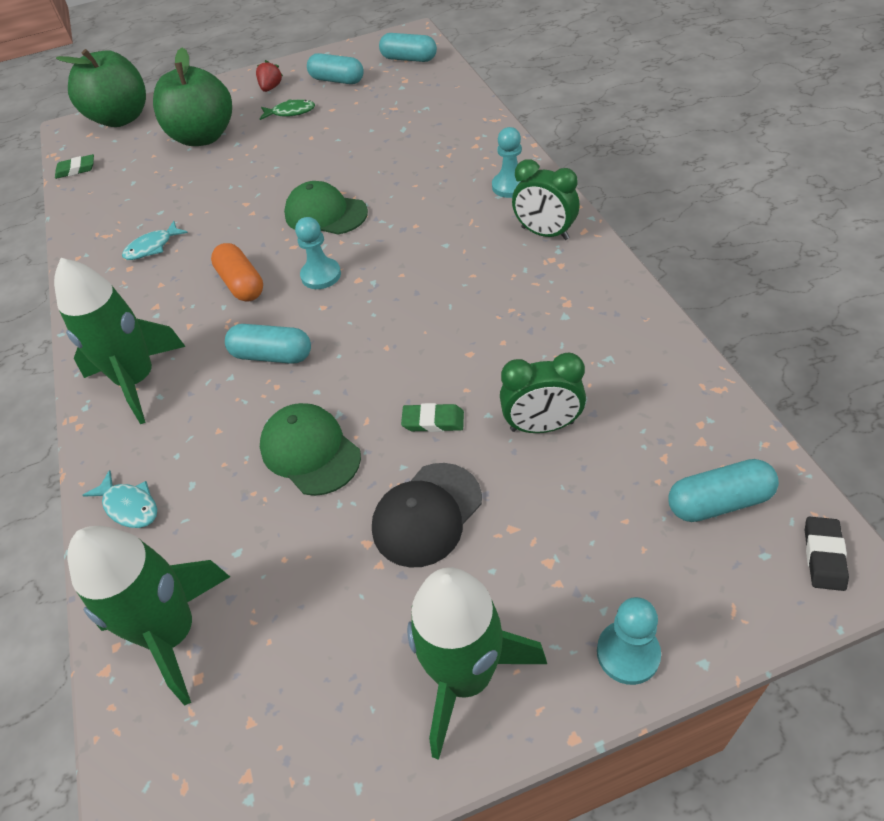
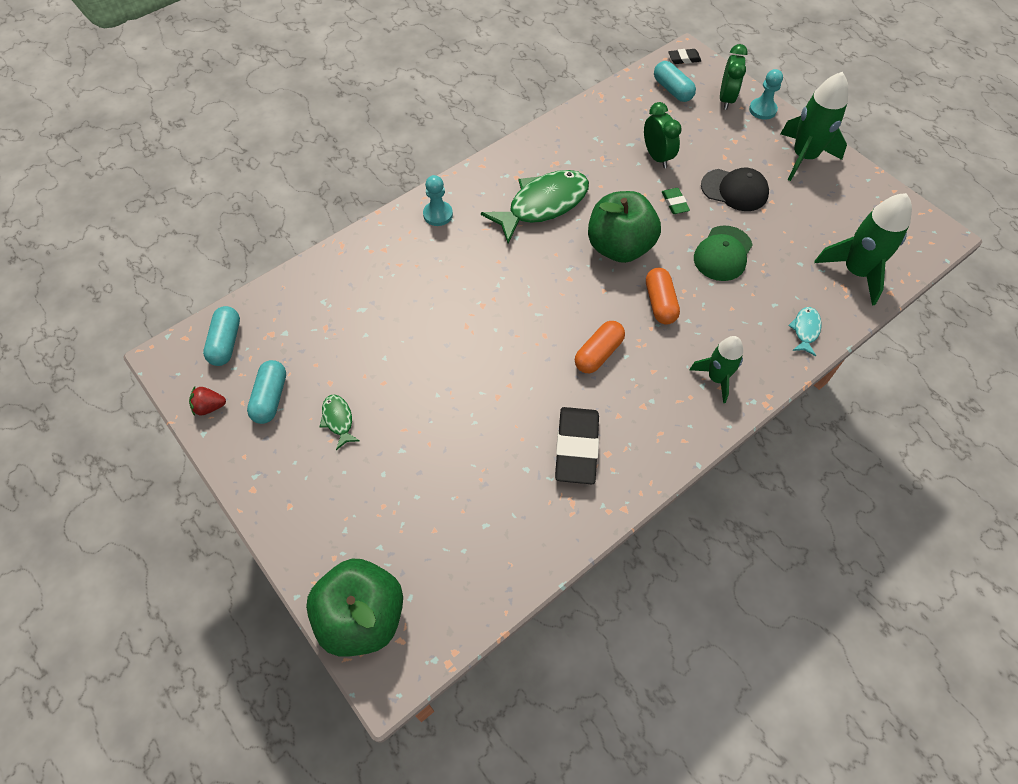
camera: 115 degrees left, 10 degrees up
green rocket [54,258,186,424] -> green rocket [689,336,743,403], size x0.63
green eraser [55,154,94,179] -> none
turquoise fish [122,221,188,260] -> black eraser [555,407,599,484]
green apple [153,48,232,146] -> green apple moved to [588,191,661,263]
turquoise capsule [225,324,311,364] -> orange capsule [646,268,680,324]
red strawberry [256,60,283,92] -> red strawberry moved to [189,386,226,416]
green cap [284,181,368,235] -> none
turquoise pawn [295,217,341,289] -> none
green clock [512,159,580,240] -> green clock moved to [720,44,748,110]
none -> green fish [481,170,589,243]

